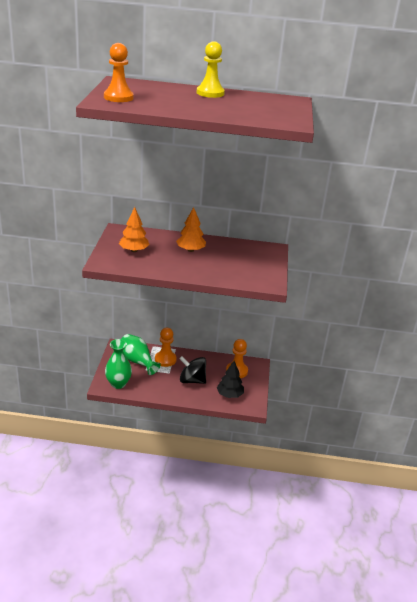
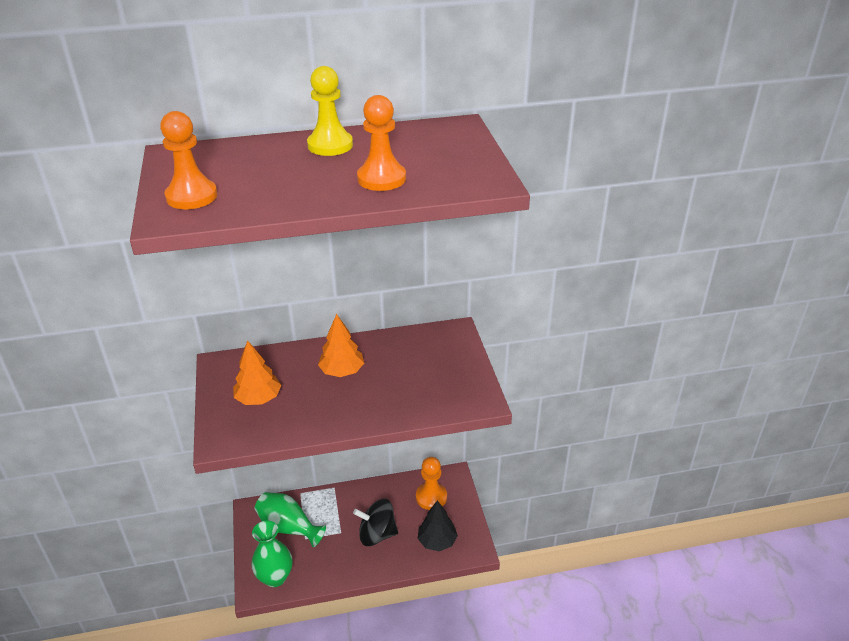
camera: 15 degrees left, 5 degrees up
orange pawn [155,328,177,367] -> orange pawn moved to [357,95,406,191]

